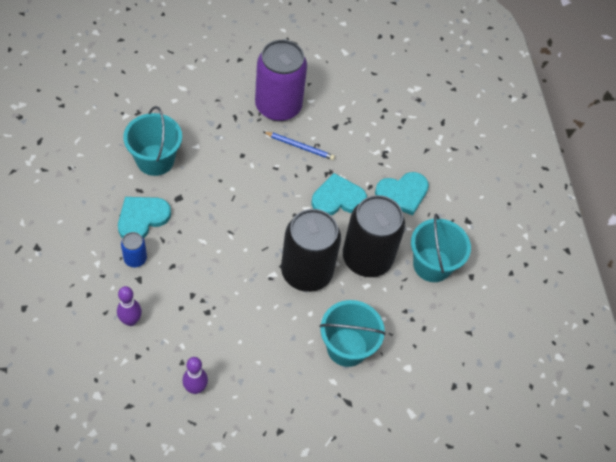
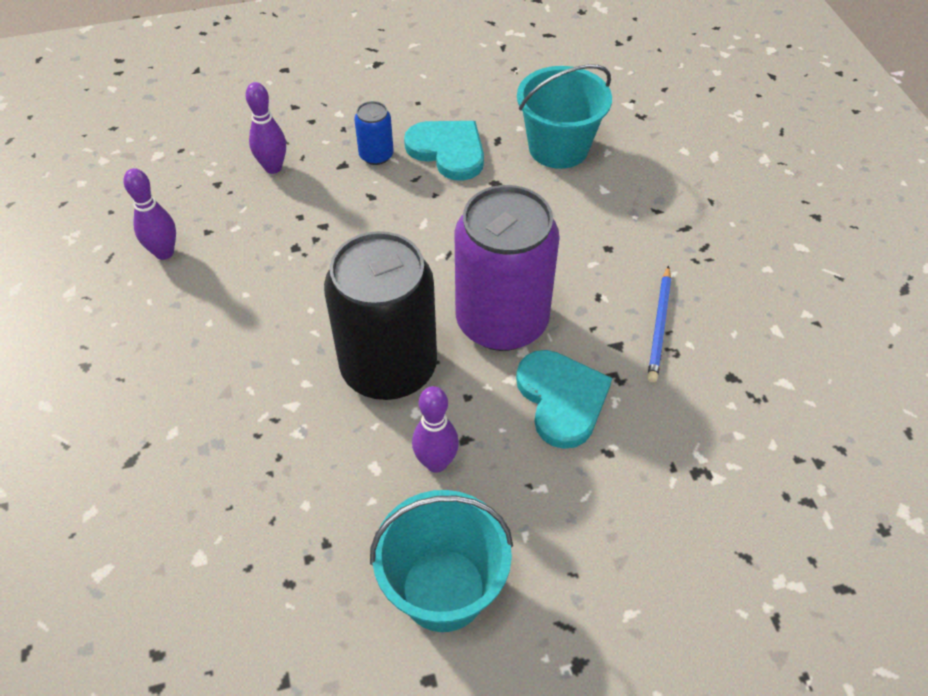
camera: 90 degrees right, 5 degrees down
purple can [255,40,307,121] -> purple can moved to [454,185,560,351]
turquoise bucket [319,300,386,367] -> none
black can [343,195,405,277] -> purple bowling pin [412,386,459,473]
turquoise heart [375,172,429,215] -> none

